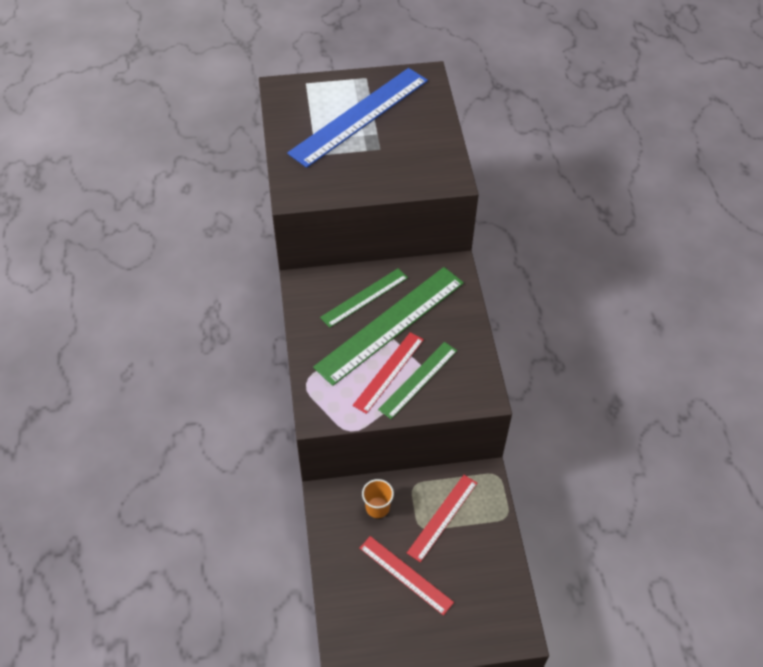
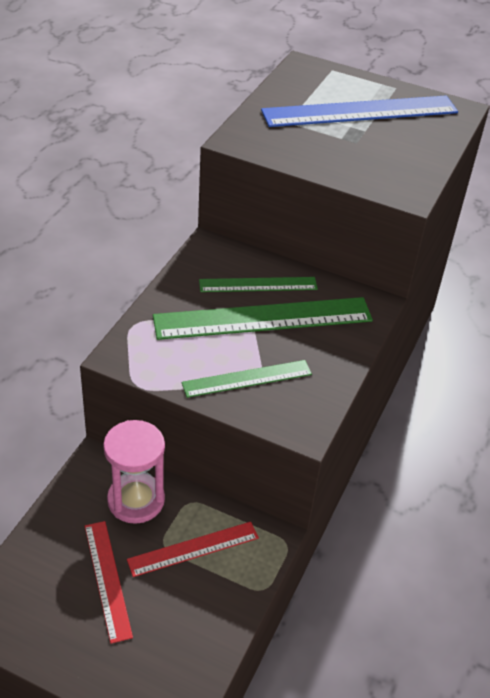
camera: 30 degrees right, 10 degrees down
red ruler [352,332,424,414] -> none
orange cup [362,479,394,518] -> pink hourglass [103,420,165,524]

